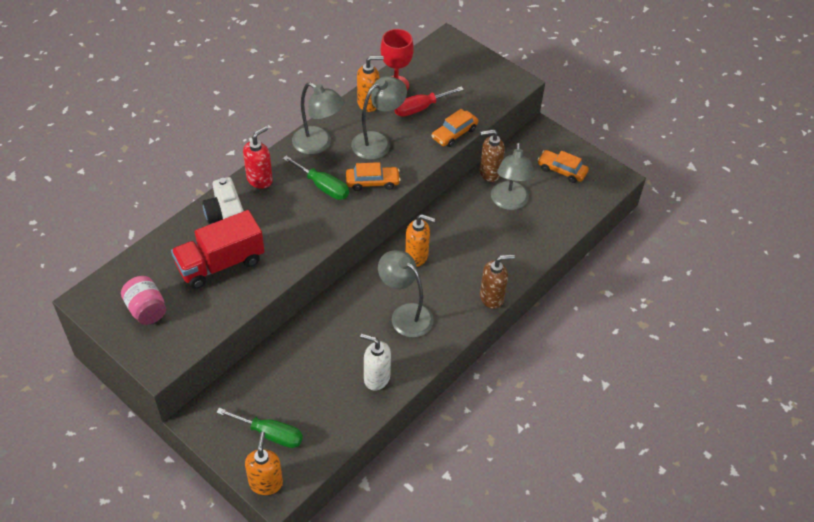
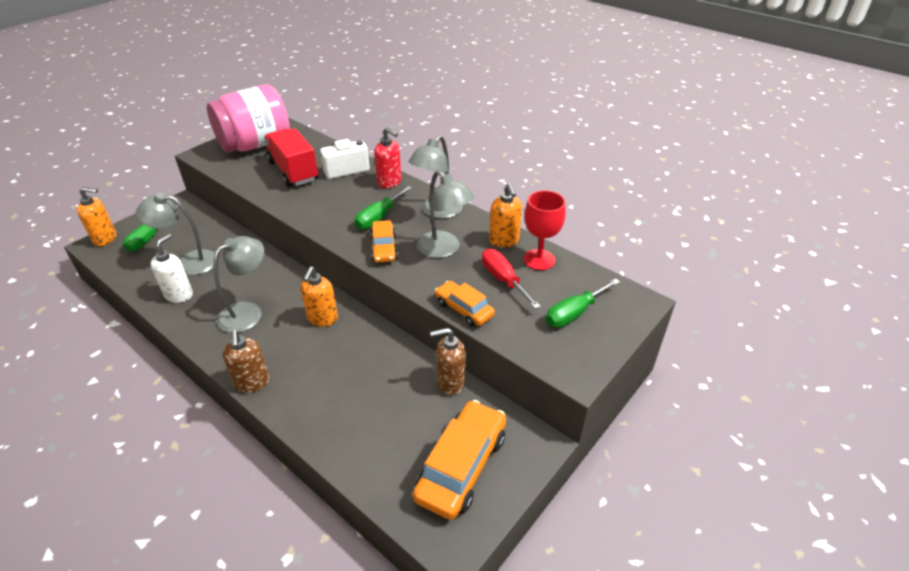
camera: 90 degrees right, 10 degrees down
pink jar [121,276,166,325] -> pink jar [207,84,290,153], size x2.08
brown soap dispenser [480,129,505,182] -> brown soap dispenser turned 90 degrees counterclockwise [430,328,466,395]
grey lamp [491,143,535,210] -> grey lamp moved to [136,193,215,275]
orange car [538,150,589,183] -> orange car [413,400,506,520], size x1.72
none -> green screwdriver [546,278,620,327]

